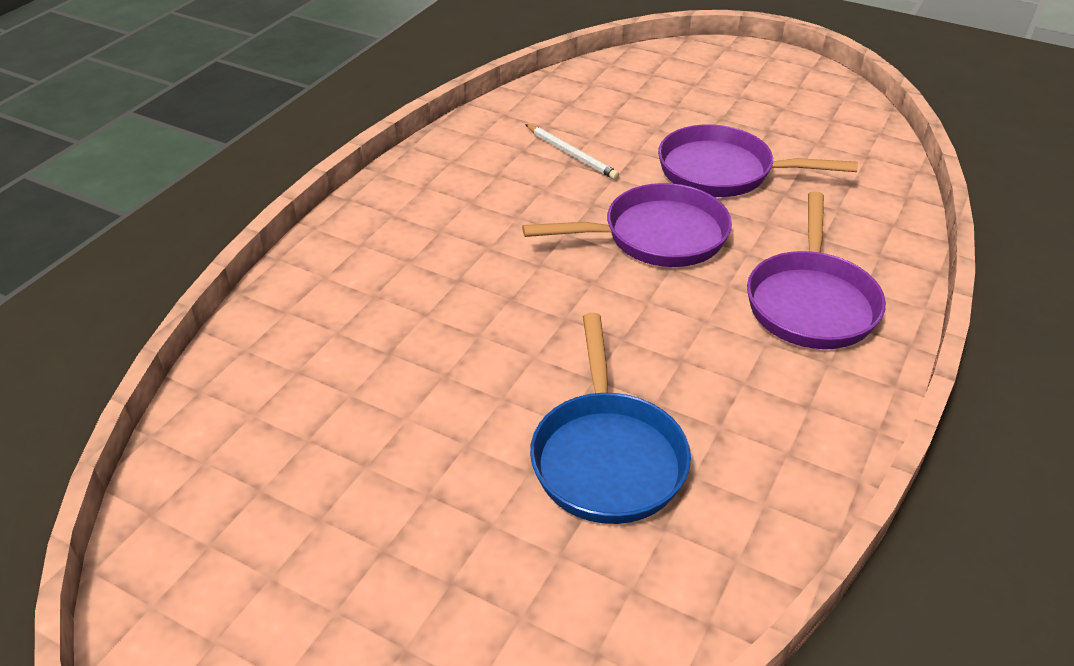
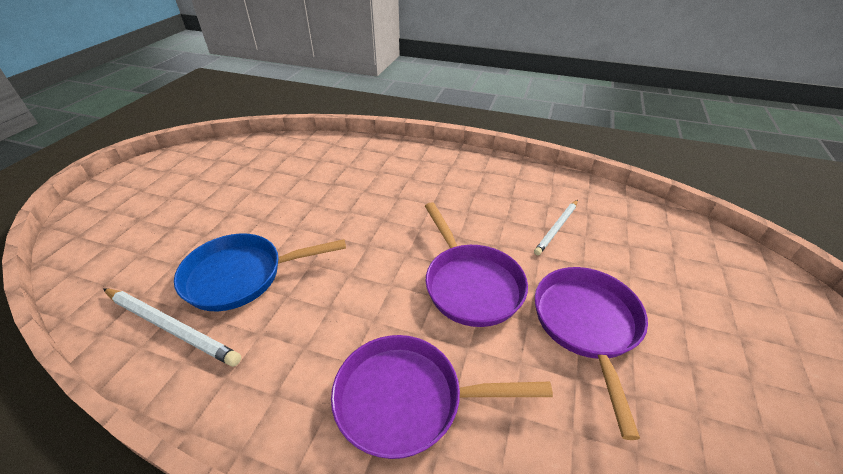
camera: 80 degrees right, 0 degrees up
none -> white pencil [103,288,241,367]

